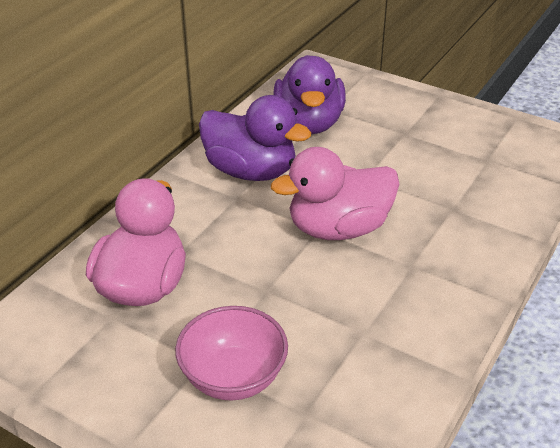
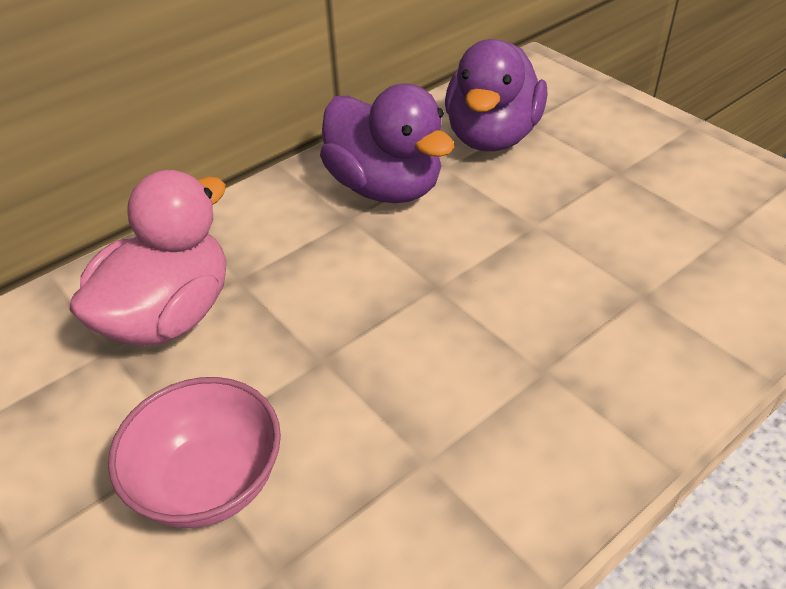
camera: 20 degrees right, 5 degrees up
pink duck [271,147,399,240] -> none

